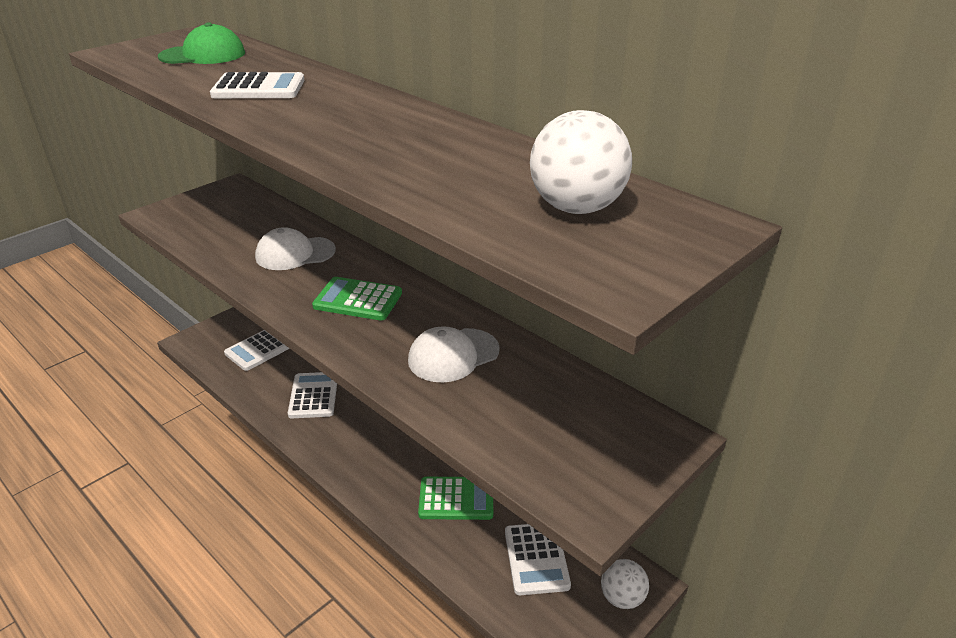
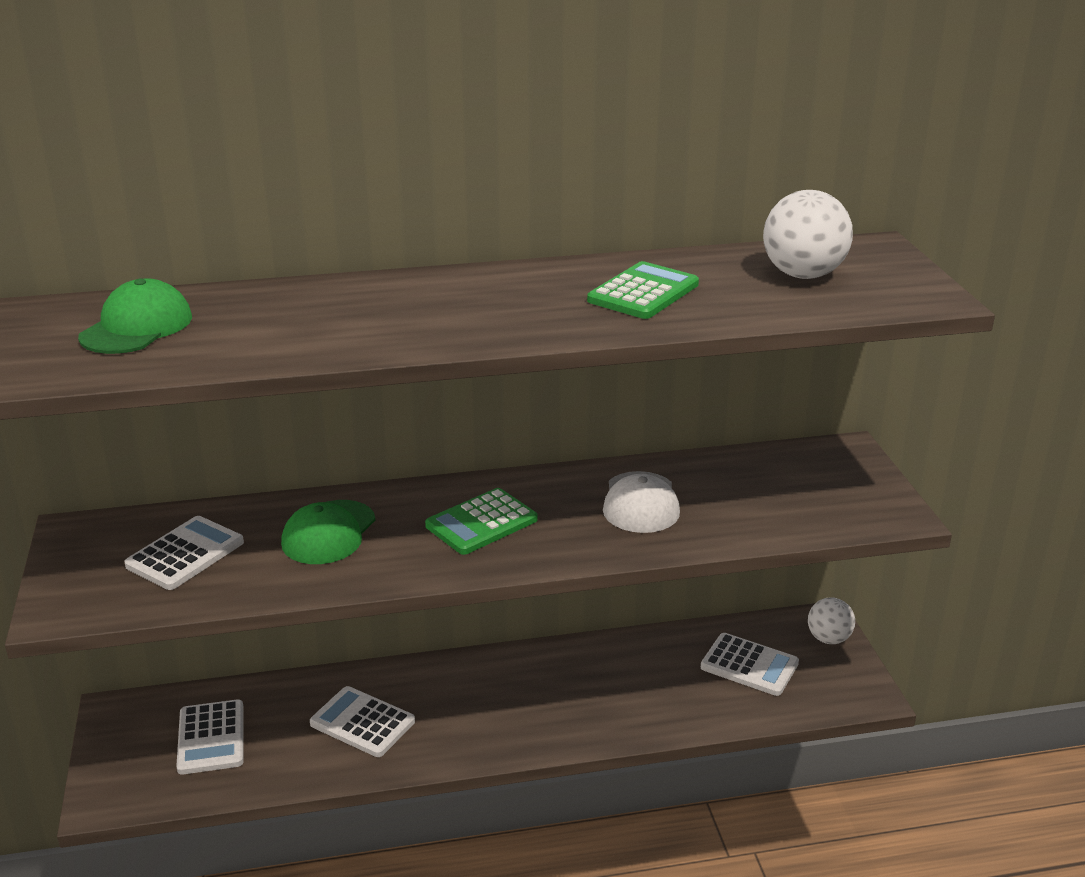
camera: 55 degrees left, 5 degrees down
white calculator [210,72,304,98] -> white calculator moved to [124,516,244,590]
white cap [255,227,336,270] -> green cap [281,500,375,564]
green calculator [418,477,493,520] -> green calculator moved to [587,261,699,319]

